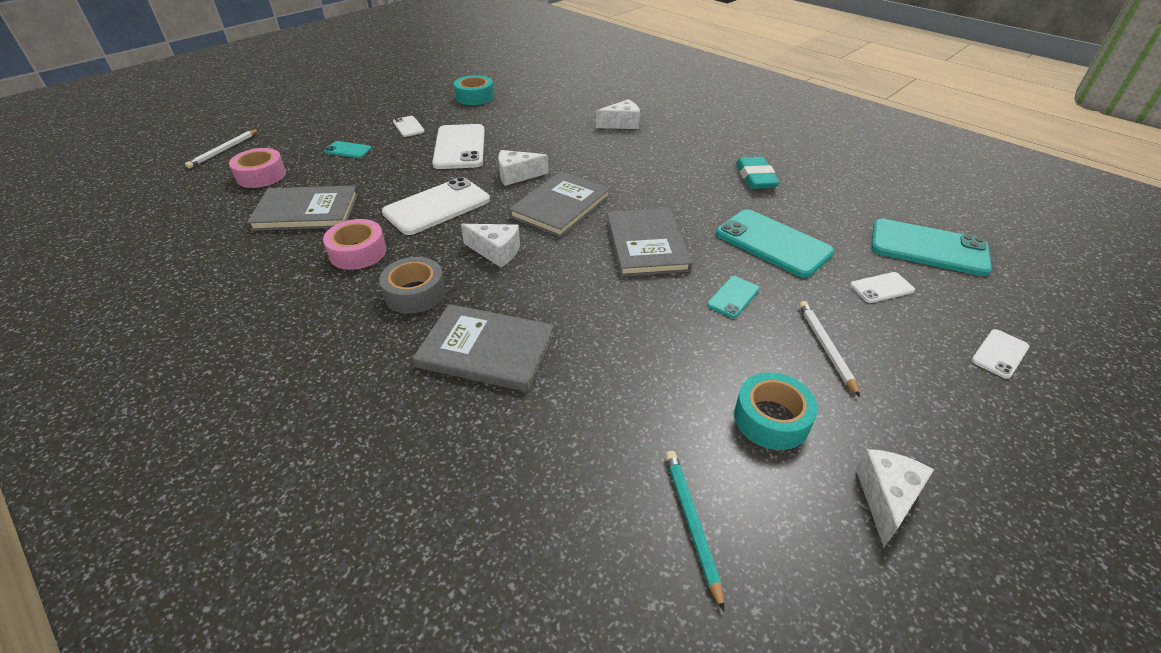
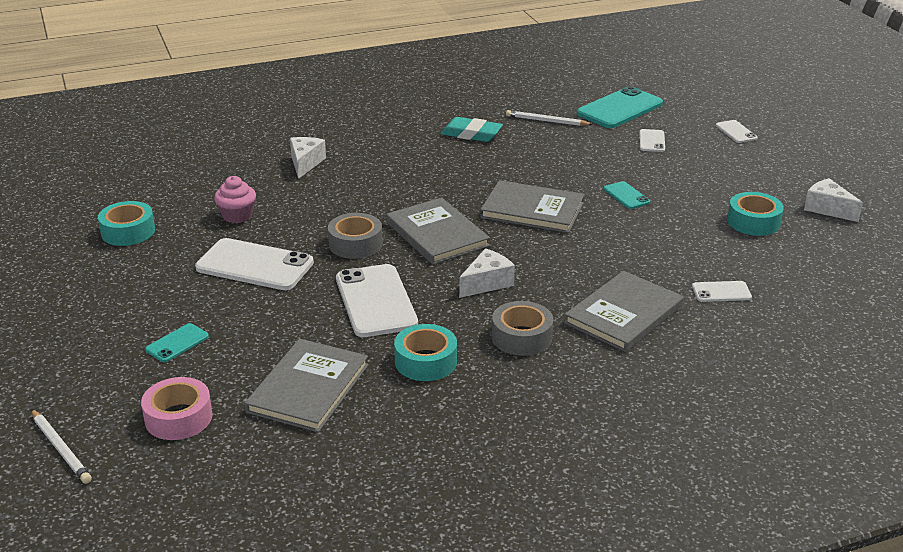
camera: 65 degrees left, 10 degrees down
pink tape [323,219,386,270] -> turquoise tape [394,324,457,381]
white phone [393,116,425,137] -> white phone moved to [692,281,752,302]
white cheese [498,150,549,186] -> grey tape [328,213,383,259]
turquoise pencil [665,451,724,611] -> none
turquoise phone [716,209,834,278] -> none
white pencil [799,301,860,397] -> white pencil moved to [506,110,593,126]
none -> pink cupcake [214,176,256,223]

